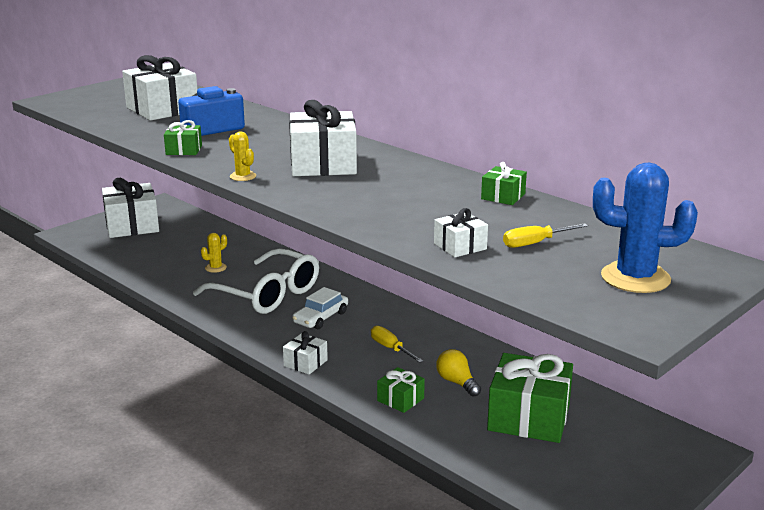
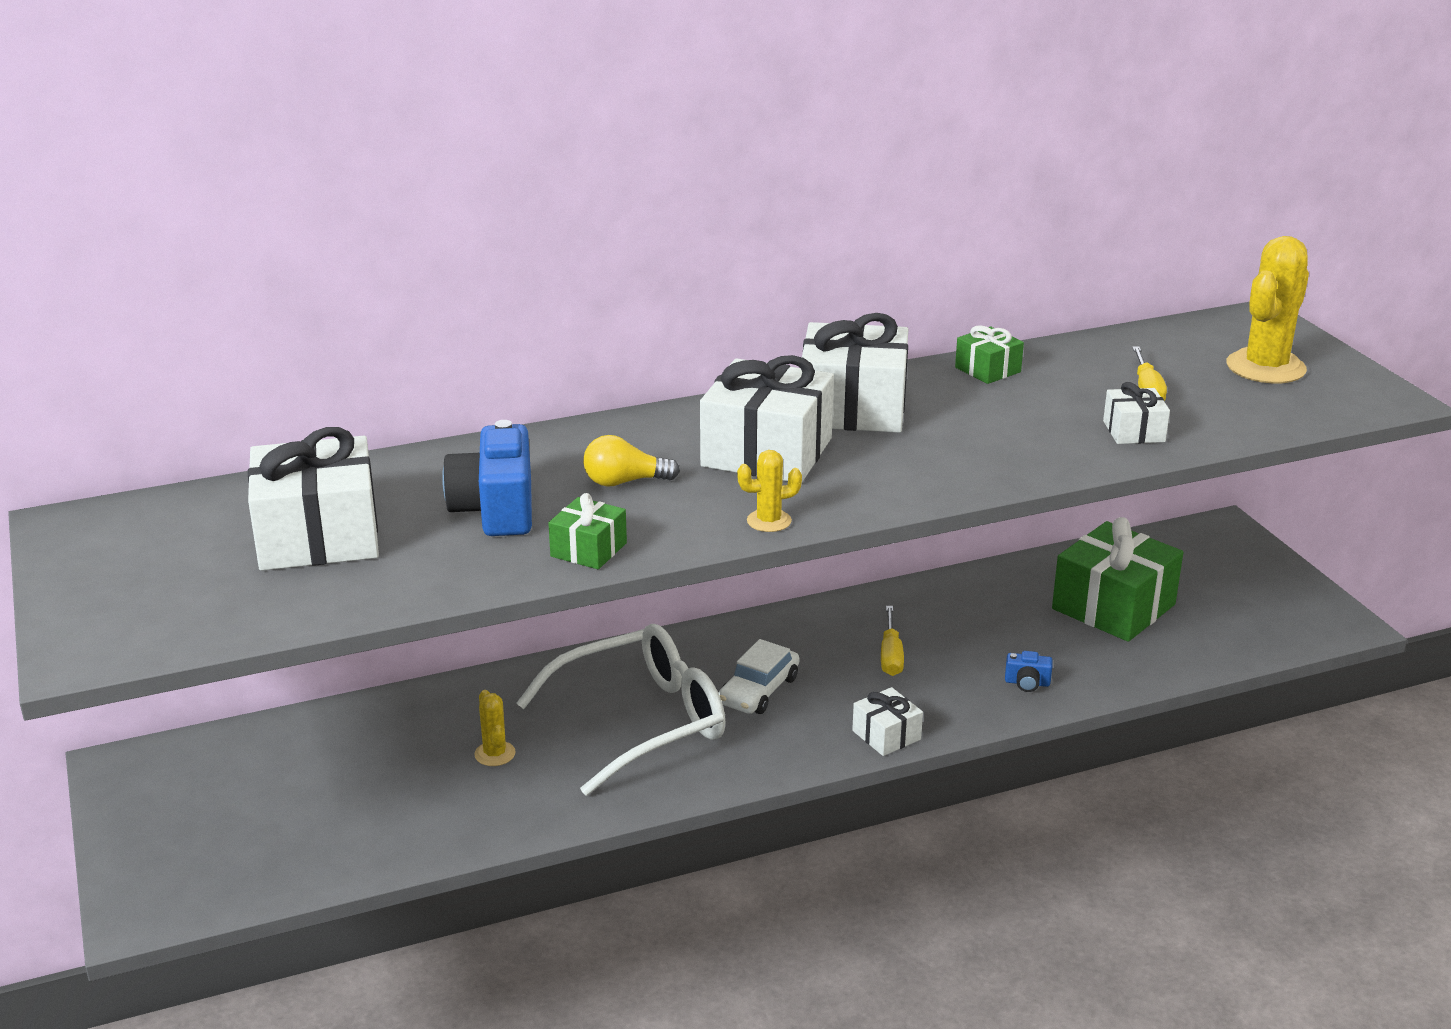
camera: 65 degrees left, 5 degrees up
white gift [102,178,159,238] -> white gift moved to [802,313,908,433]
white car [292,287,348,329] -> white car turned 60 degrees clockwise [719,639,799,714]
yellow screwdriver [371,326,423,363] -> yellow screwdriver turned 75 degrees counterclockwise [881,606,904,676]
green gift [377,367,425,413] -> blue camera [1005,651,1053,692]
yellow light bulb [436,349,481,397] -> yellow light bulb moved to [583,435,680,487]
blue cactus [593,163,698,293] -> yellow cactus [1226,236,1309,383]

